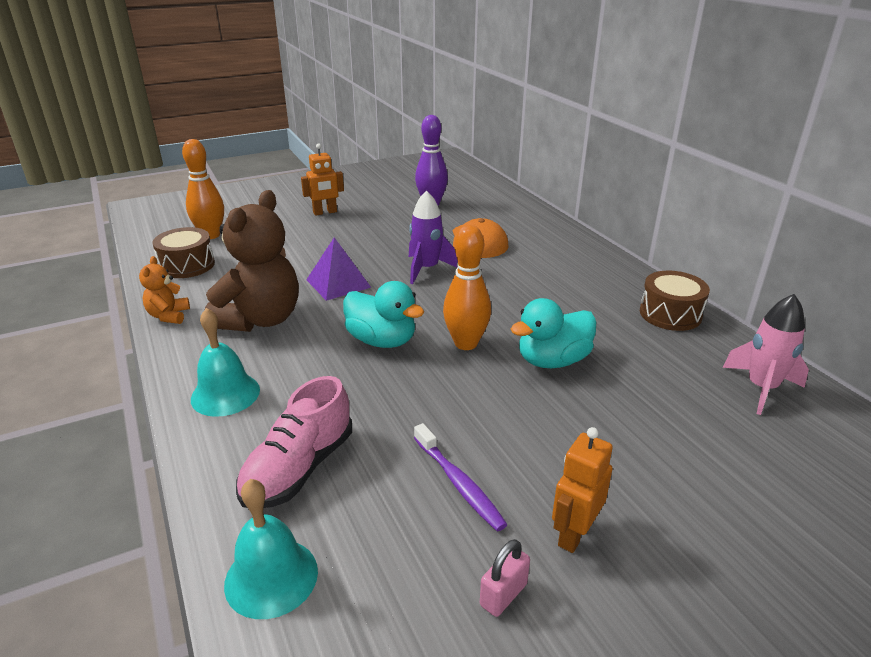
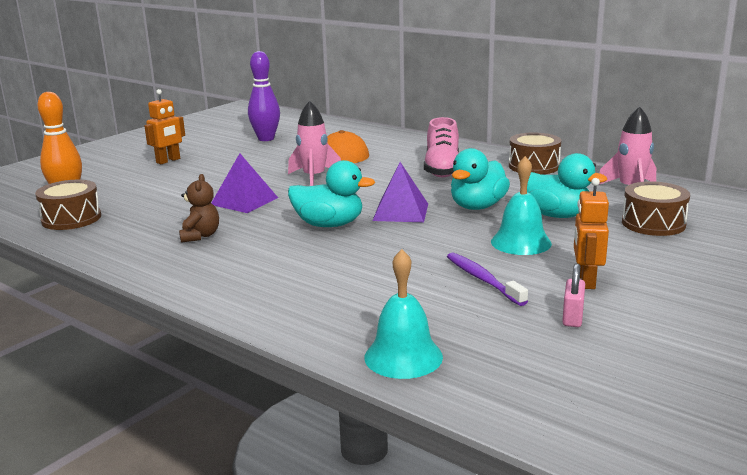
camera: 25 degrees left, 10 degrees down
orange teddy bear [139,256,190,324] -> none
turquoise bell [191,308,260,417] -> turquoise bell moved to [491,156,552,255]
brown teddy bear [205,190,299,332] -> brown teddy bear [179,174,219,243], size x0.47
pink shoe [236,376,352,508] -> pink shoe moved to [424,117,459,177]
purple rocket [409,190,458,284] -> pink rocket [288,100,341,186]
purple toothbrush [414,423,508,531] -> purple toothbrush turned 150 degrees counterclockwise [447,252,528,306]
orange bowling pin [443,225,491,350] -> purple pyramid [372,162,428,222]
none -> turquoise duck [527,153,607,218]
none -> brown drum [622,181,690,236]

